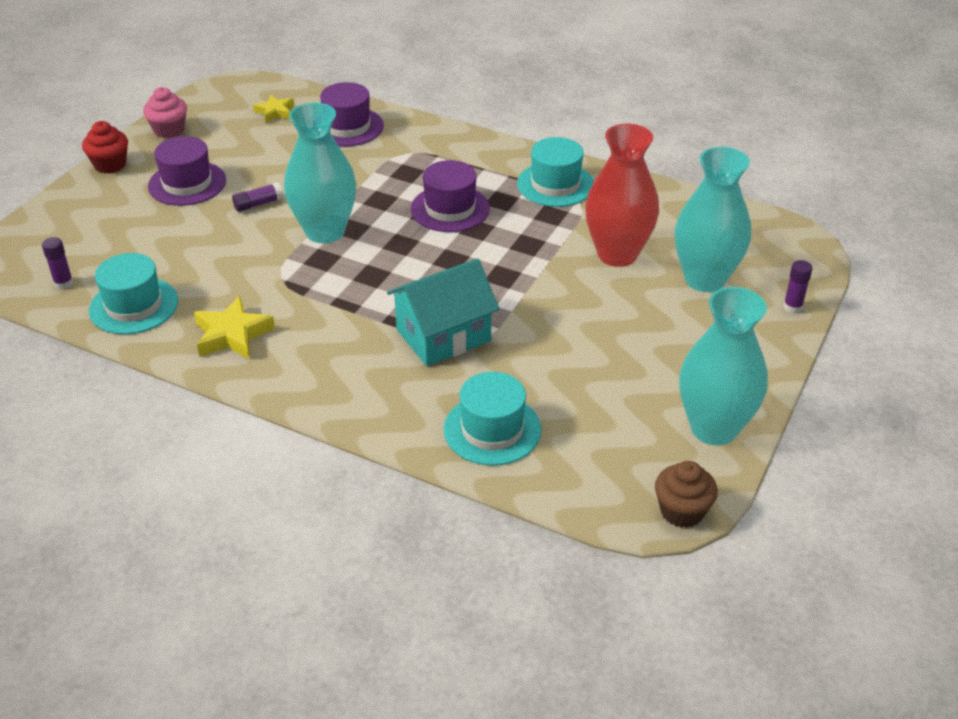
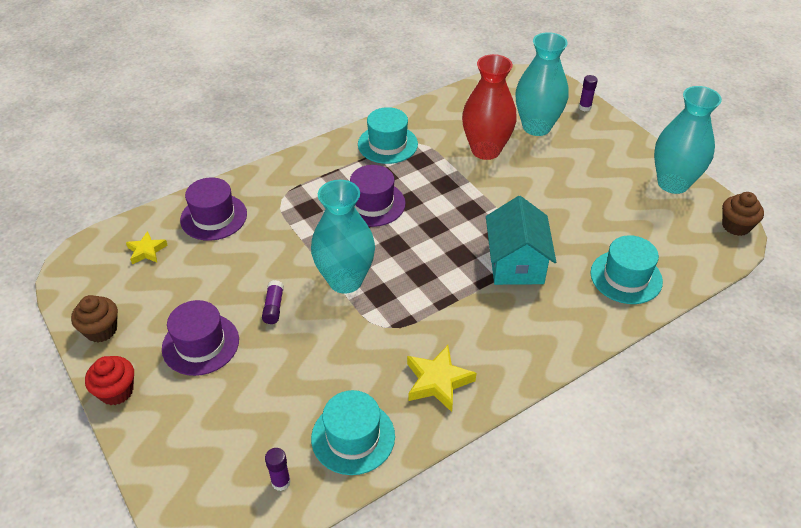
camera: 60 degrees left, 5 degrees up
pink cupcake [143,87,187,138] -> brown cupcake [71,295,118,342]

